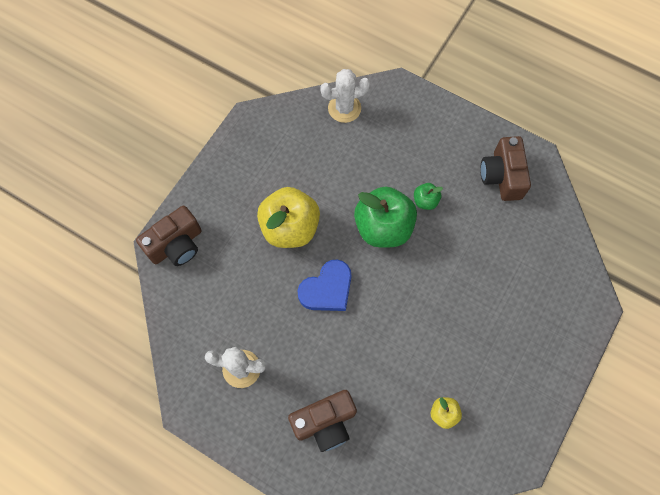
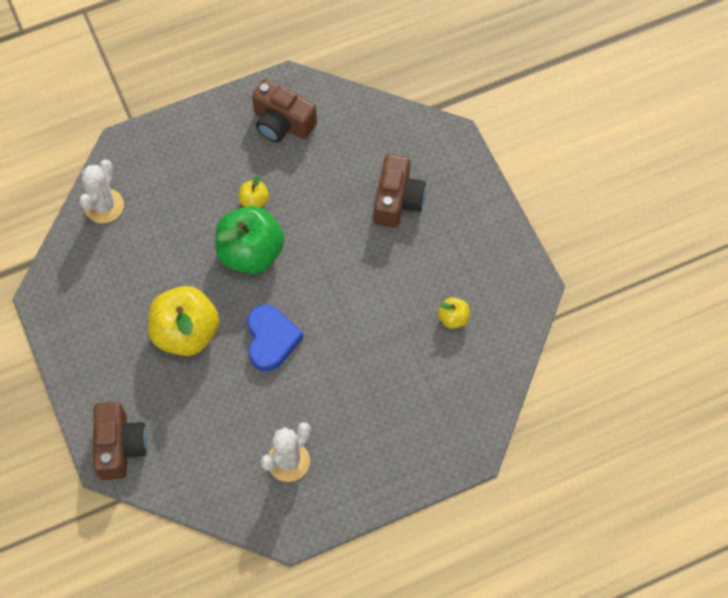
camera: 55 degrees left, 5 degrees down
brown camera [288,390,357,452] -> brown camera moved to [374,154,426,228]
green apple [414,183,443,210] -> yellow apple [238,174,269,208]

